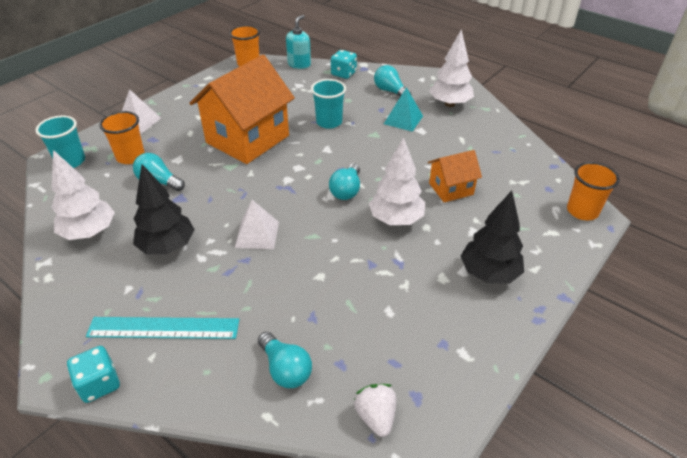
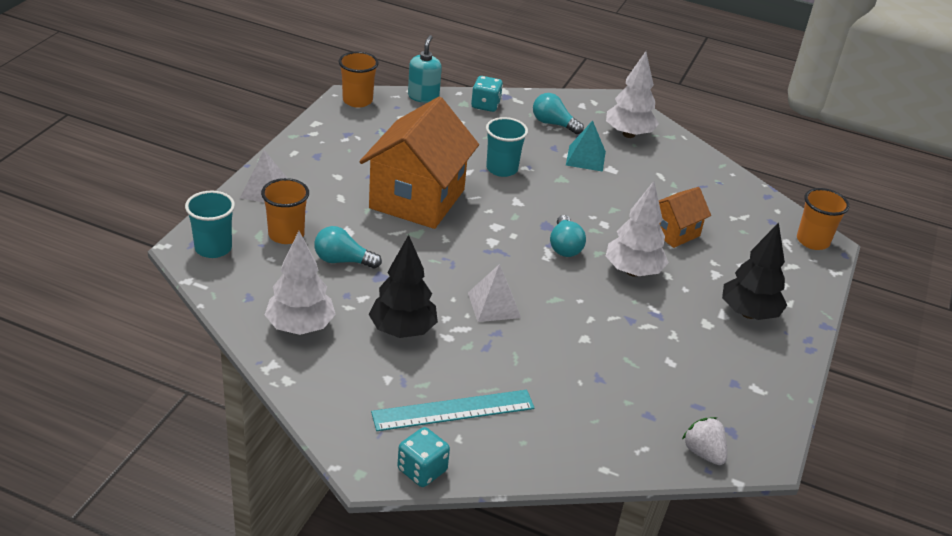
camera: 20 degrees left, 5 degrees down
turquoise light bulb [258,332,312,388] -> none

